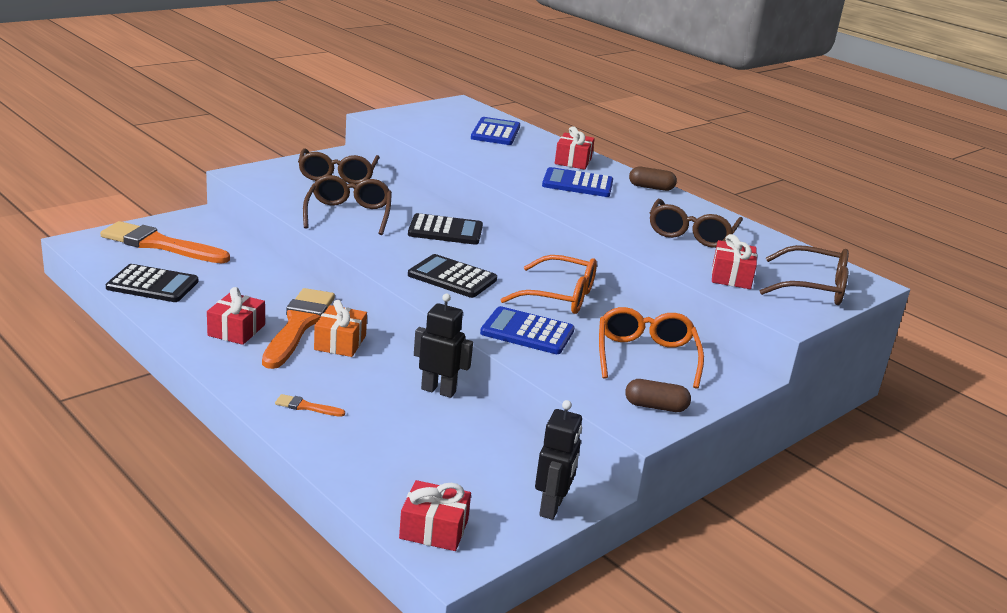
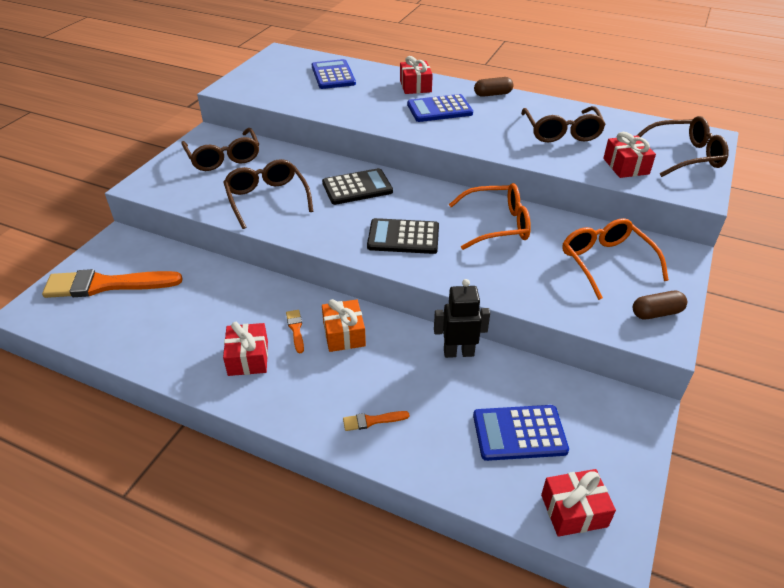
camera: 20 degrees left, 15 degrees up
black calculator [106,264,198,302] -> none
orange brush [262,288,335,369] -> orange brush [286,310,304,354], size x0.41
blue calculator [480,306,574,354] -> blue calculator moved to [473,405,569,461]
black robot [535,400,582,520] -> none

